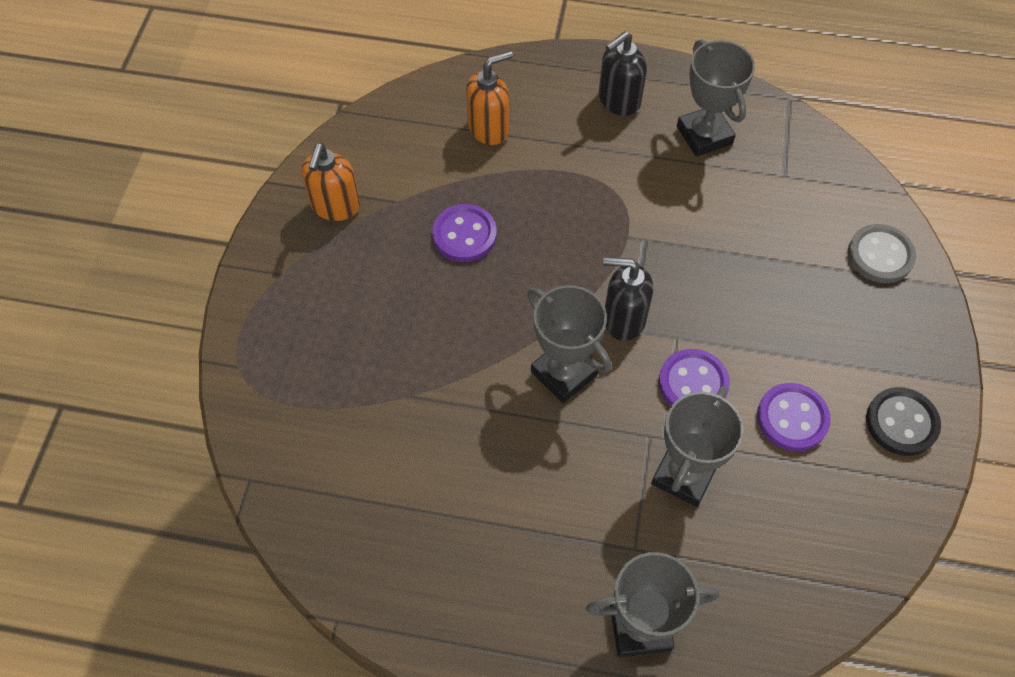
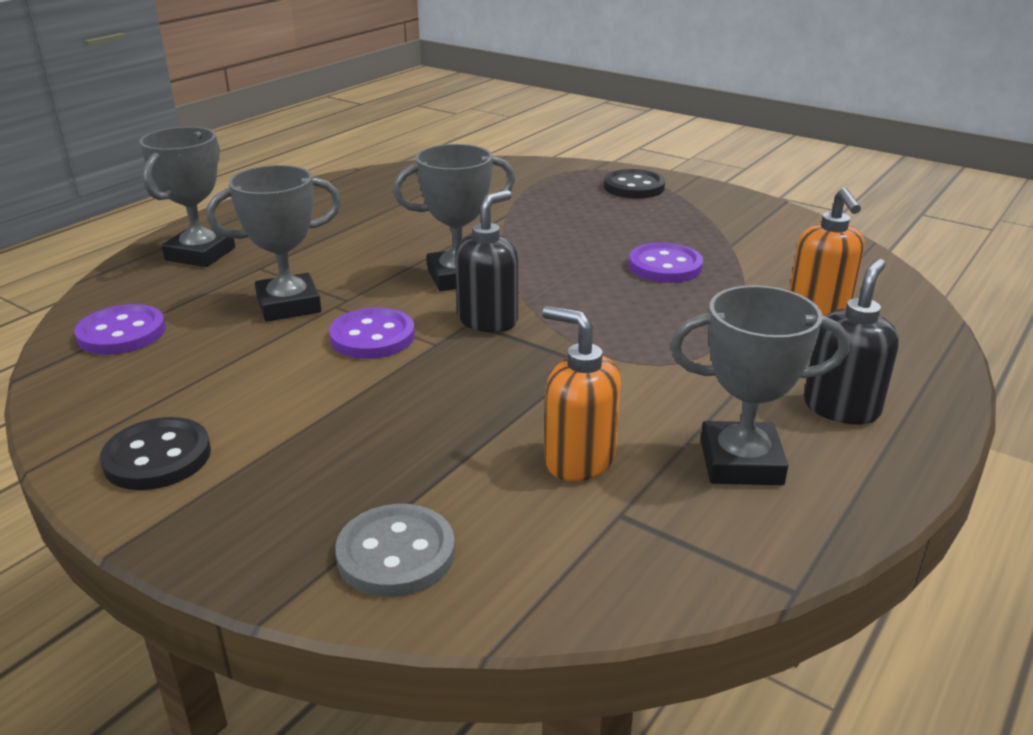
camera: 115 degrees right, 30 degrees down
orange soap dispenser [301,143,360,221] -> orange soap dispenser moved to [542,306,621,481]
black soap dispenser [599,31,647,116] -> black soap dispenser turned 45 degrees clockwise [804,259,899,425]
grey trophy [651,386,744,507] -> grey trophy turned 75 degrees counterclockwise [206,165,341,322]
purple button [757,383,831,451] -> purple button moved to [74,304,166,355]
none -> black button [604,169,665,199]

